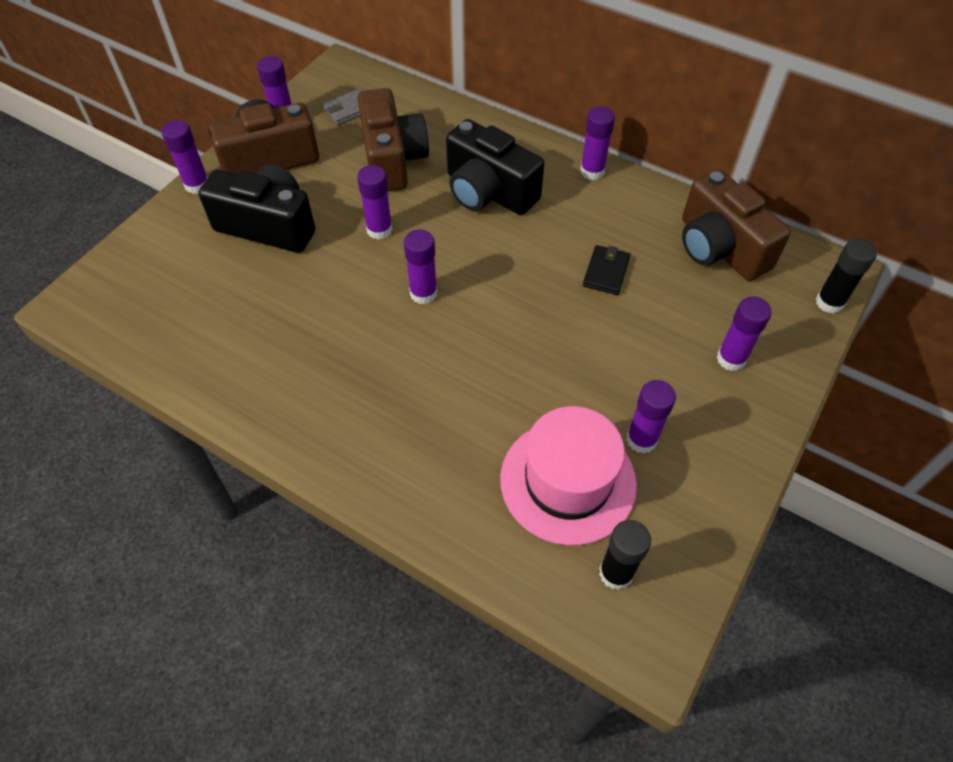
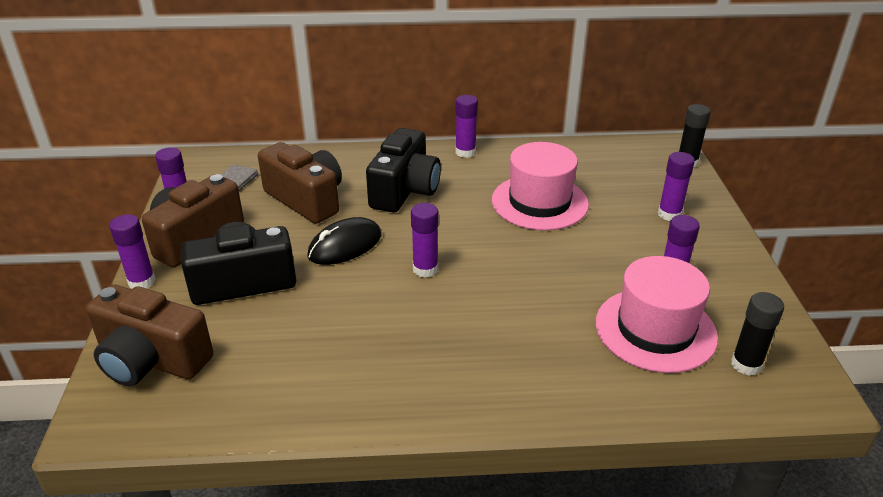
camera: 35 degrees left, 20 degrees down
purple glue stick [357,165,393,240] -> black mouse [307,217,381,265]
black camera [446,119,544,215] -> black camera turned 75 degrees counterclockwise [366,128,441,213]
black wallet [583,245,630,295] -> pink hat [492,142,589,230]
brown camera [682,169,791,281] -> brown camera moved to [86,285,213,386]

